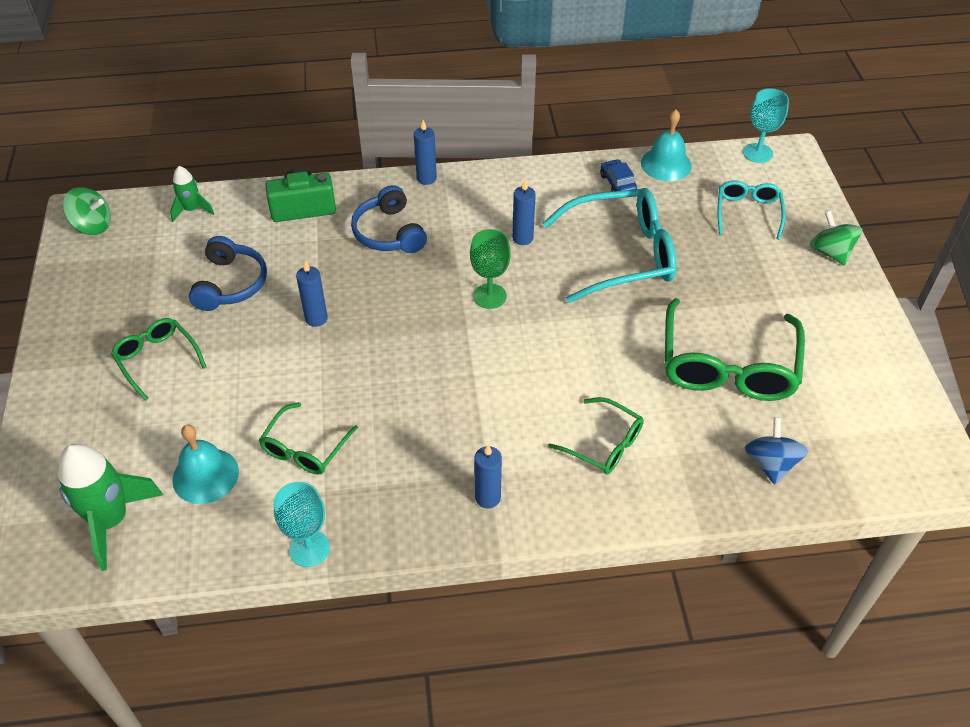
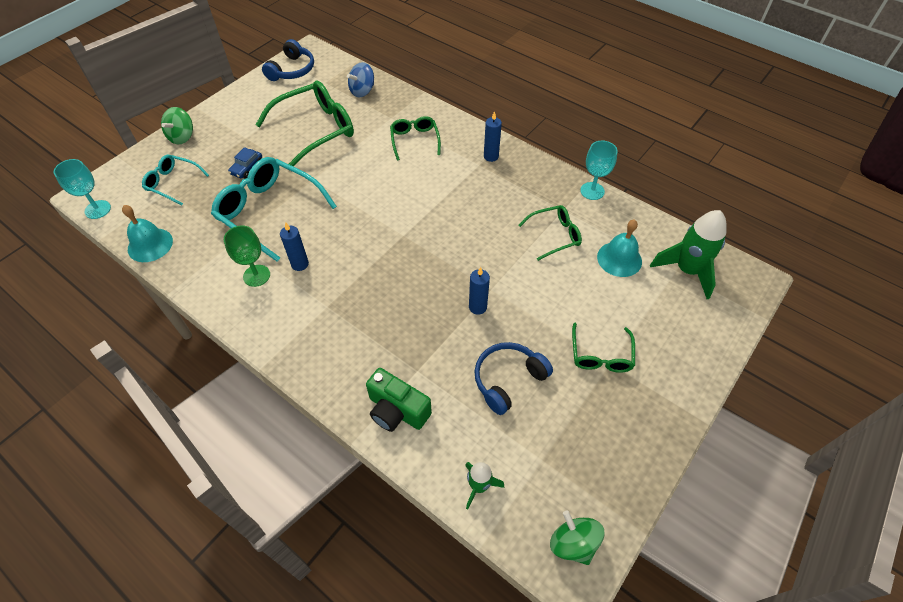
camera: 135 degrees left, 5 degrees up
blue headphones [351,185,427,253] -> blue headphones moved to [262,39,314,81]
blue candle [414,120,437,185] -> none
green goblet [470,229,511,309] -> green goblet moved to [224,226,270,287]
blue car [600,159,637,191] -> blue car moved to [228,147,262,179]
turquoise glasses [717,181,786,240] -> turquoise glasses turned 60 degrees clockwise [142,155,209,206]

